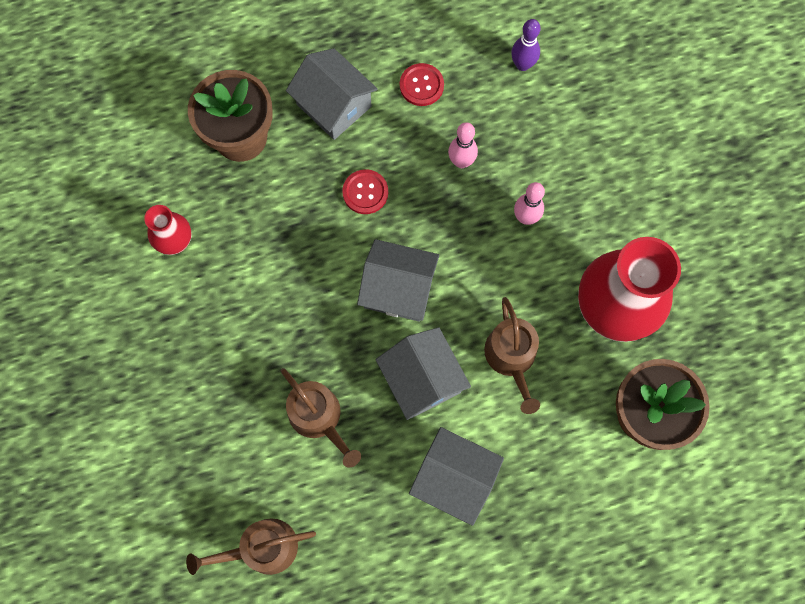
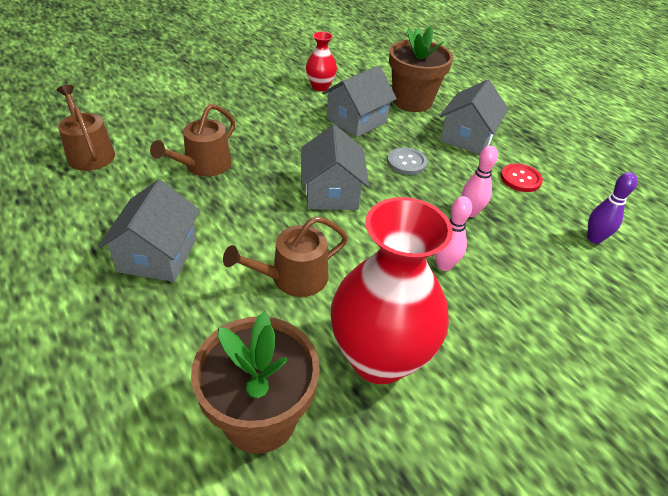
camera: 70 degrees right, 30 degrees down
red button [342,169,388,214] -> grey button [387,147,427,175]
grey house [376,327,471,420] -> grey house moved to [322,66,397,138]

